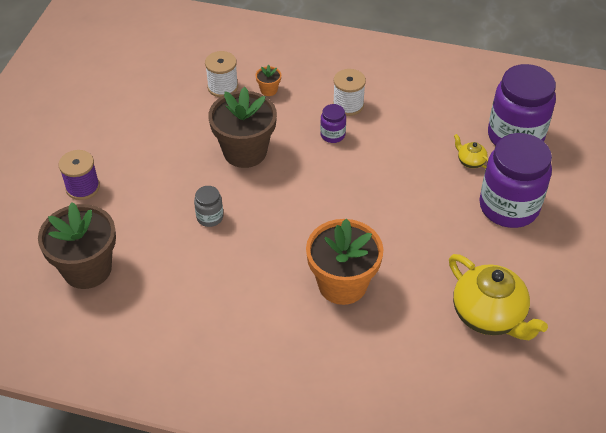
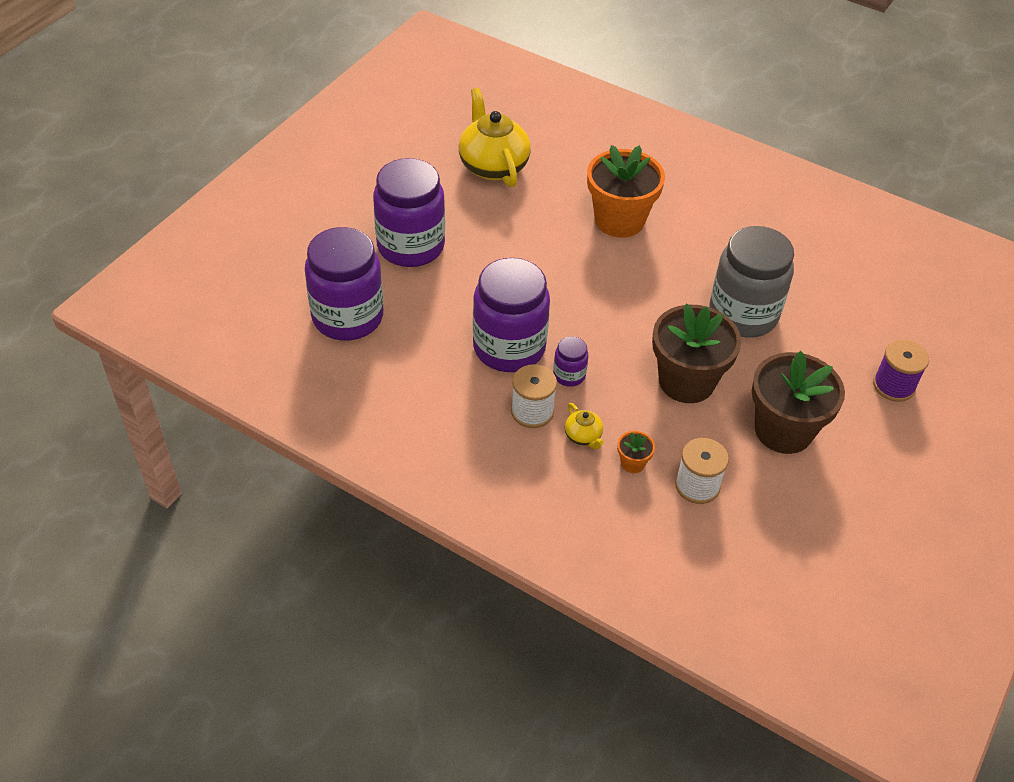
camera: 165 degrees left, 0 degrees up
brown flower pot [38,202,116,289] -> brown flower pot moved to [752,351,845,454]
grey jar [194,186,223,227] -> grey jar [709,226,794,338], size x2.26
yellow teapot [454,134,488,168] -> yellow teapot moved to [565,403,604,450]
none -> purple jar [473,258,550,372]

